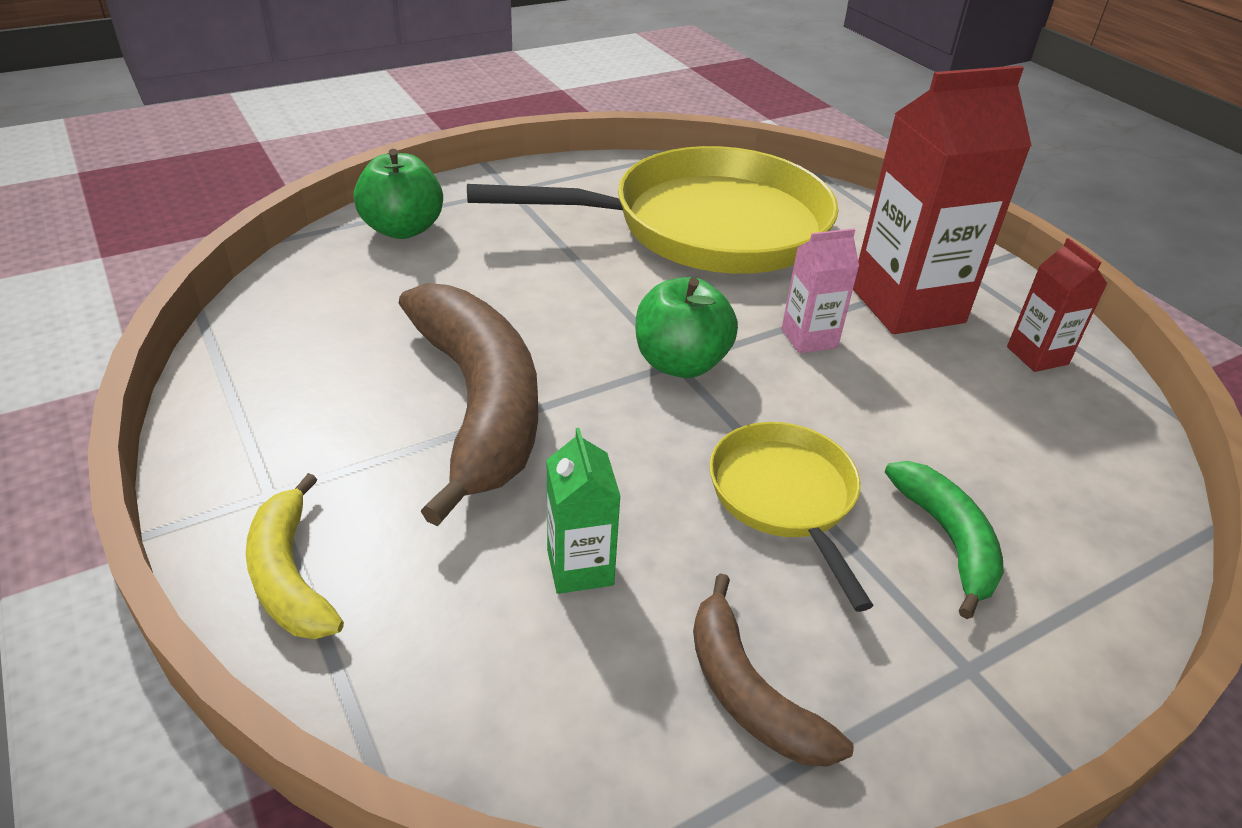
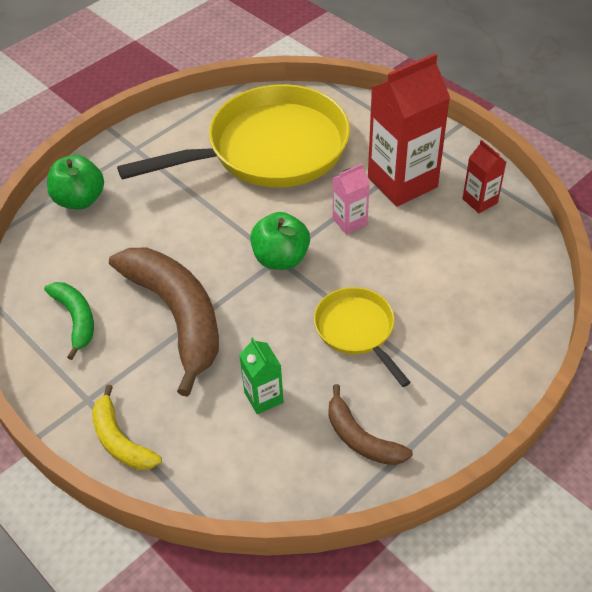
camera: 10 degrees left, 10 degrees up
green banana [885,461,1004,619] -> green banana moved to [44,282,94,360]

